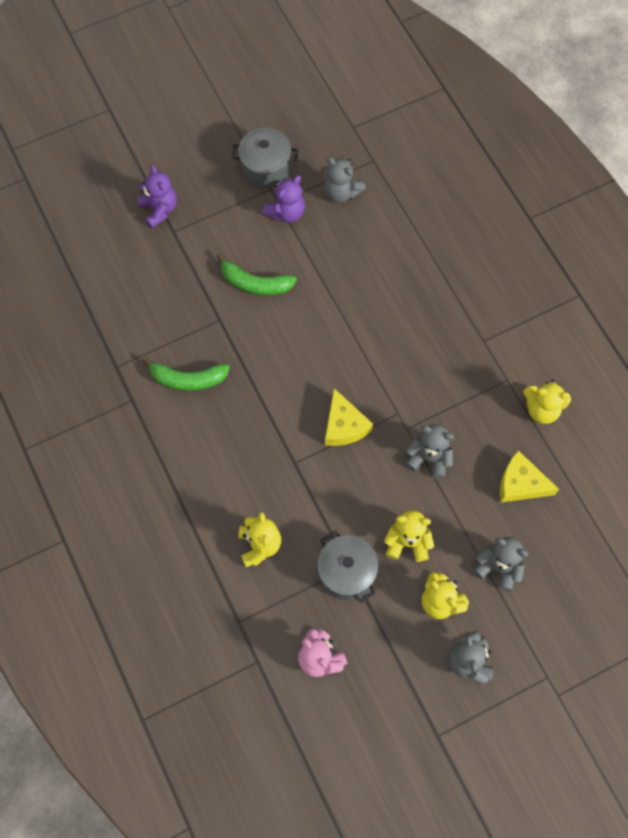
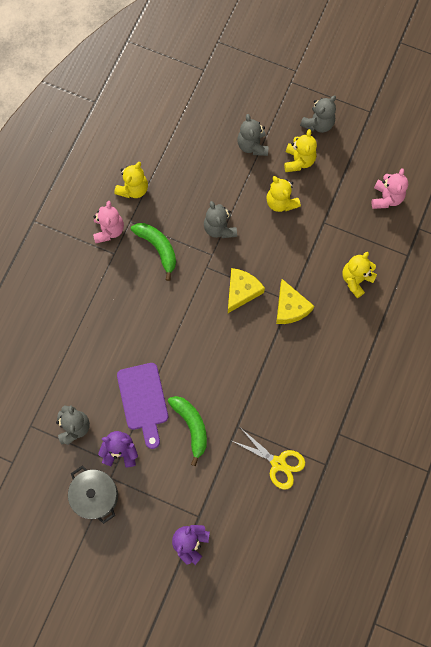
camera: 130 degrees left, 5 degrees up
green banana [142,356,230,391] -> green banana moved to [131,223,176,281]
grey pot [317,531,379,603] -> none
yellow cheese [500,450,559,503] -> yellow cheese moved to [276,279,314,324]
yellow teddy bear [523,379,571,424] -> yellow teddy bear turned 60 degrees clockwise [114,162,148,198]
none -> pink teddy bear [93,201,124,243]
none -> purple cutting board [117,363,168,449]
none -> yellow scissors [232,429,305,490]

